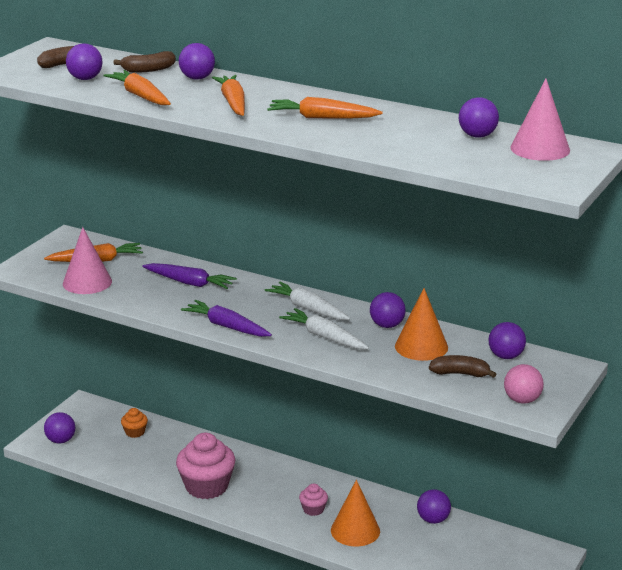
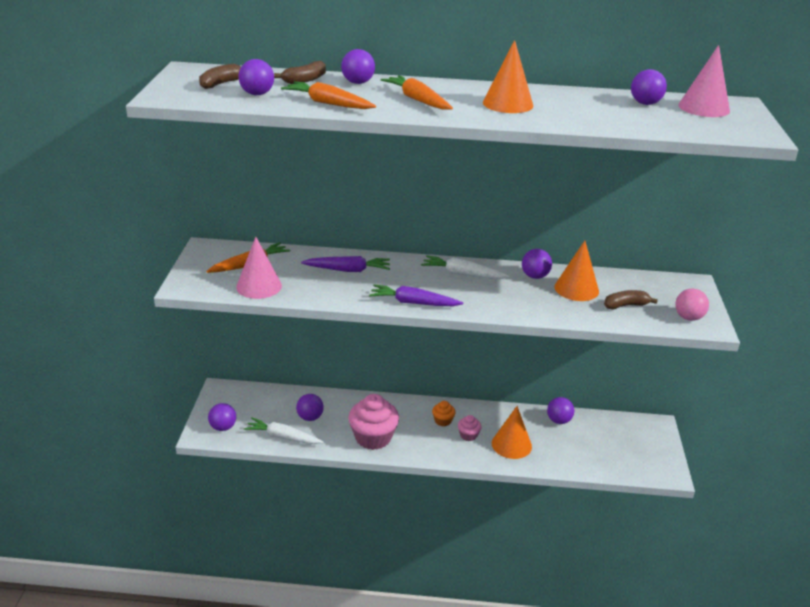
camera: 25 degrees left, 5 degrees up
orange cupcake [121,408,148,438] -> orange cupcake moved to [432,401,456,426]
orange carrot [267,97,383,119] -> orange cone [483,40,533,113]
white carrot [279,308,369,349] -> white carrot moved to [244,418,324,444]
purple ball [489,322,526,359] -> purple ball moved to [296,394,324,421]

